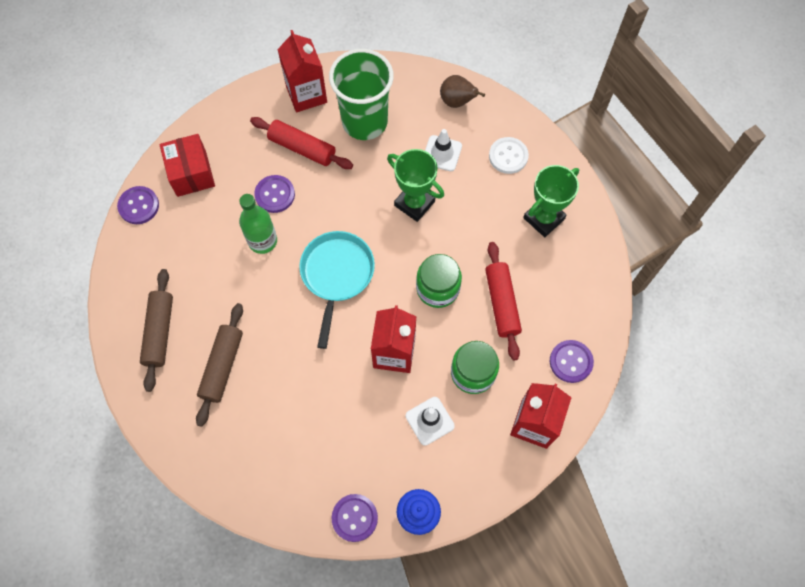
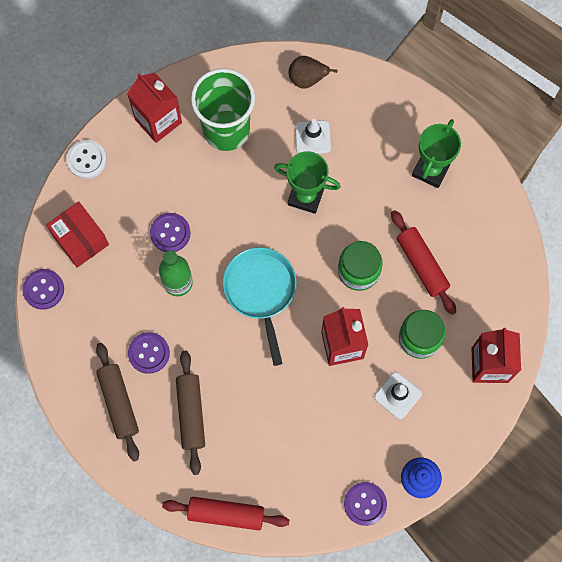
camera: 20 degrees left, 5 degrees up
red rolling pin [250,117,353,169] -> red rolling pin moved to [162,497,289,530]
white button [489,137,529,174] -> white button moved to [66,140,107,179]
purple button [550,340,594,383] -> purple button moved to [128,332,170,374]

